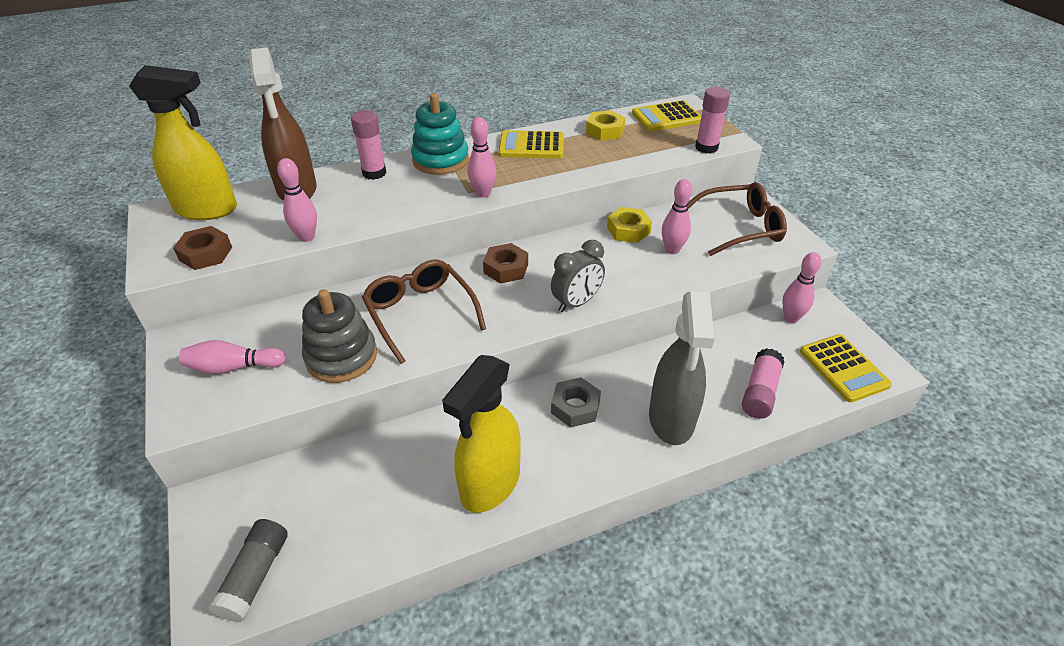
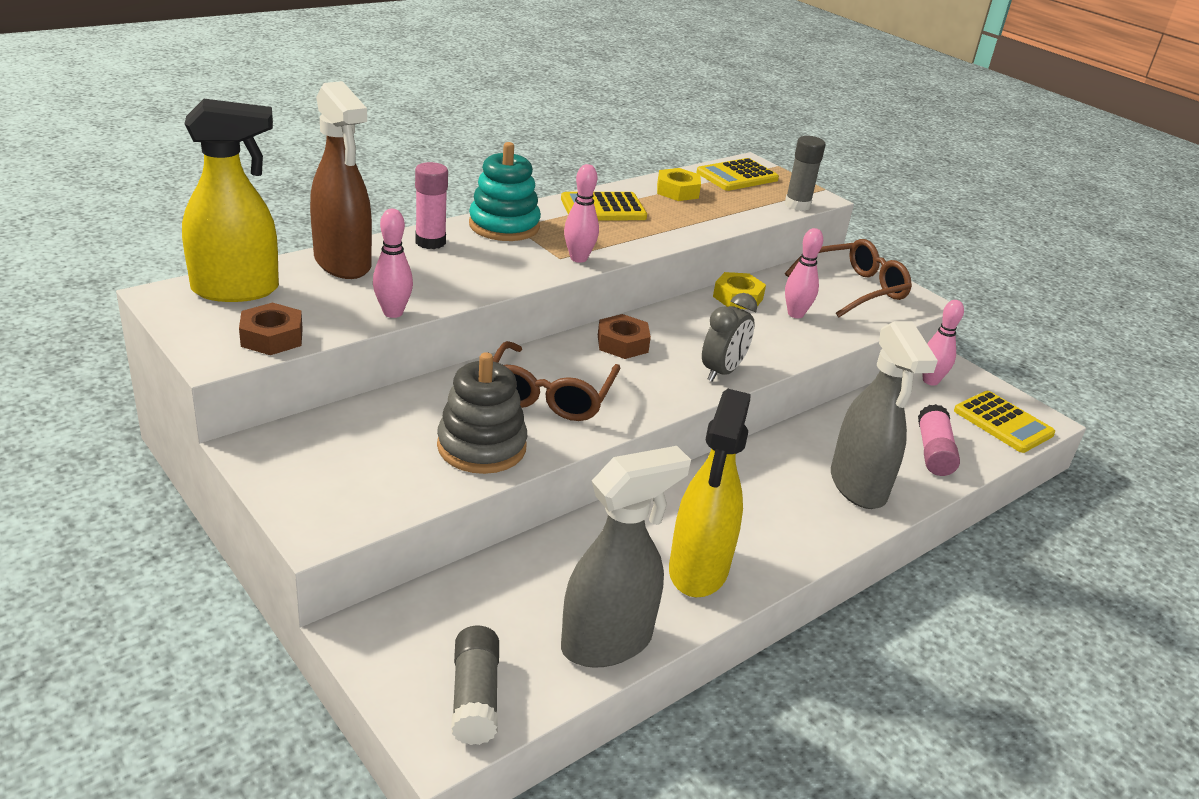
camera: 20 degrees left, 10 degrees down
pink bowling pin [179,340,286,374] -> none
brown glasses [362,260,486,364] -> brown glasses turned 120 degrees counterclockwise [493,341,620,421]
grey nut [551,378,601,428] -> none
pink glue stick [695,87,730,154] -> grey glue stick [785,136,826,211]
none -> grey spray bottle [561,446,691,668]

